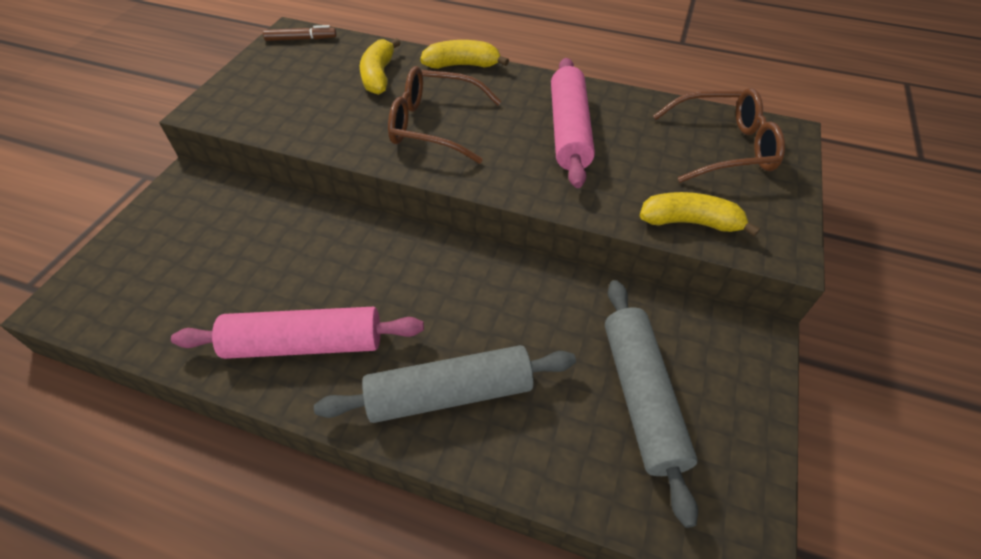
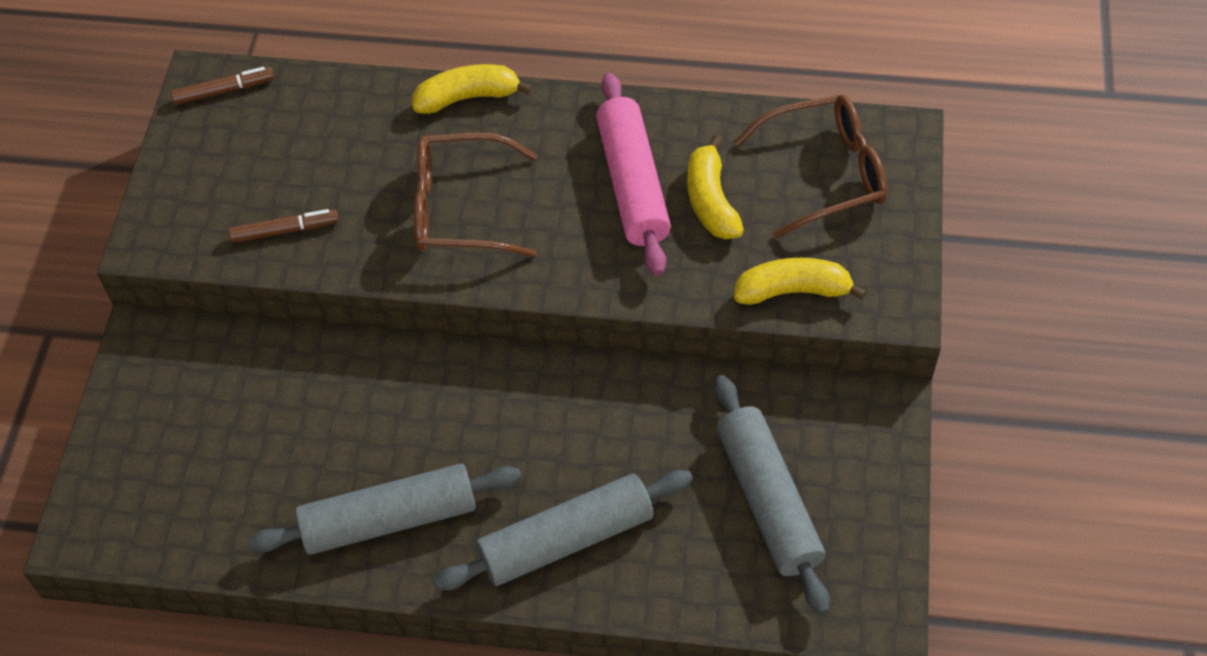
camera: 10 degrees left, 5 degrees up
pink rolling pin [171,307,424,359] -> grey rolling pin [248,463,521,555]
yellow banana [360,38,401,95] -> yellow banana moved to [687,135,744,239]
none -> brown marker [228,209,339,243]

